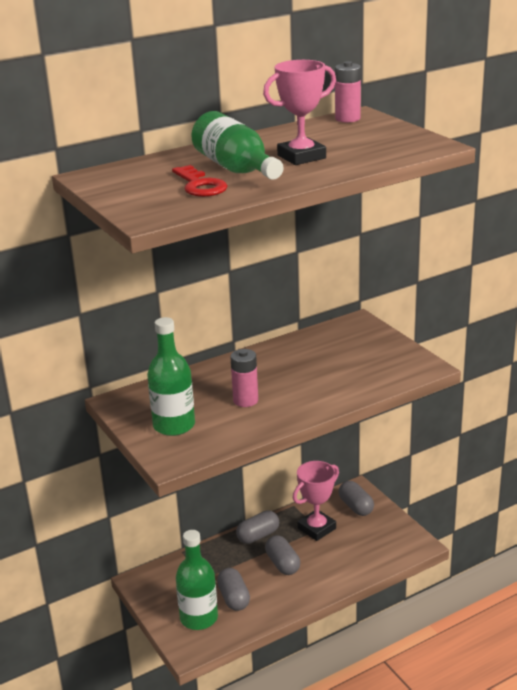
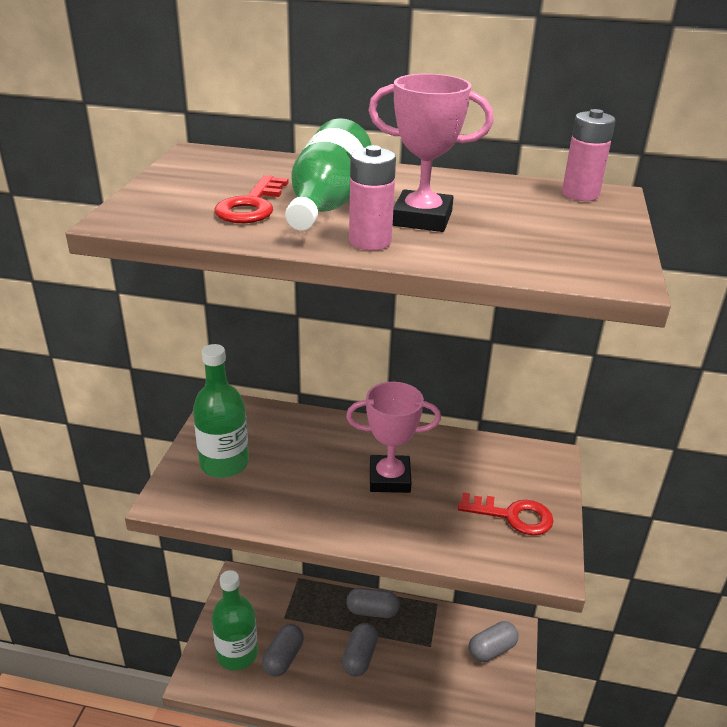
camera: 40 degrees right, 5 degrees up
pink battery [230,349,258,407] -> pink battery moved to [349,145,396,250]
pink trophy [293,461,339,541] -> pink trophy moved to [346,382,441,493]
grey capsule [338,481,374,516] -> grey capsule turned 45 degrees clockwise [468,621,519,662]
none -> red key [458,492,554,535]

